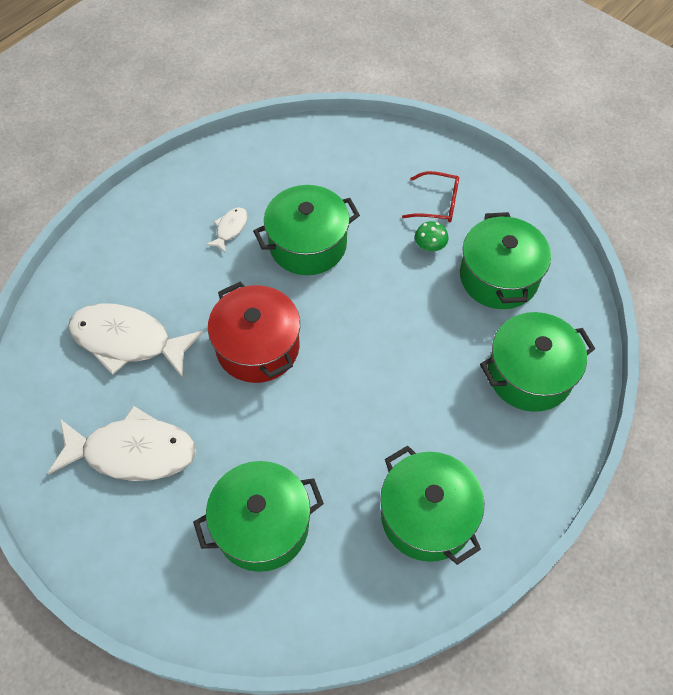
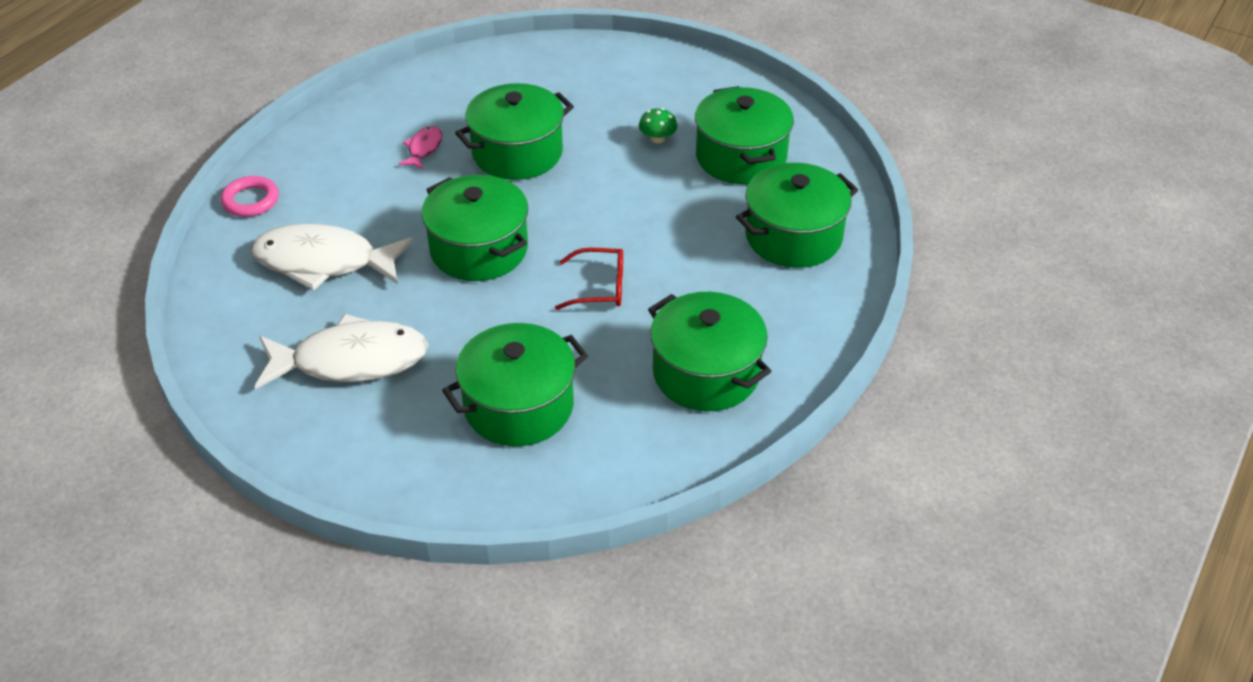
camera: 10 degrees left, 15 degrees down
white fish [206,207,248,253] -> pink fish [398,126,442,169]
red pot [208,282,300,383] -> green pot [421,175,528,281]
red glasses [402,171,459,223] -> red glasses moved to [555,248,623,310]
none -> pink ring [220,176,279,217]

